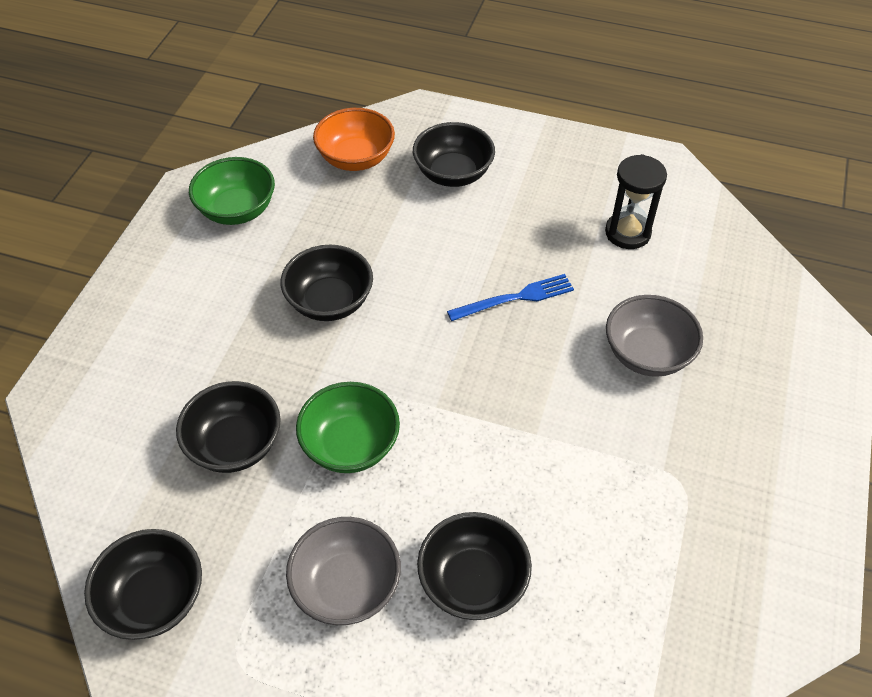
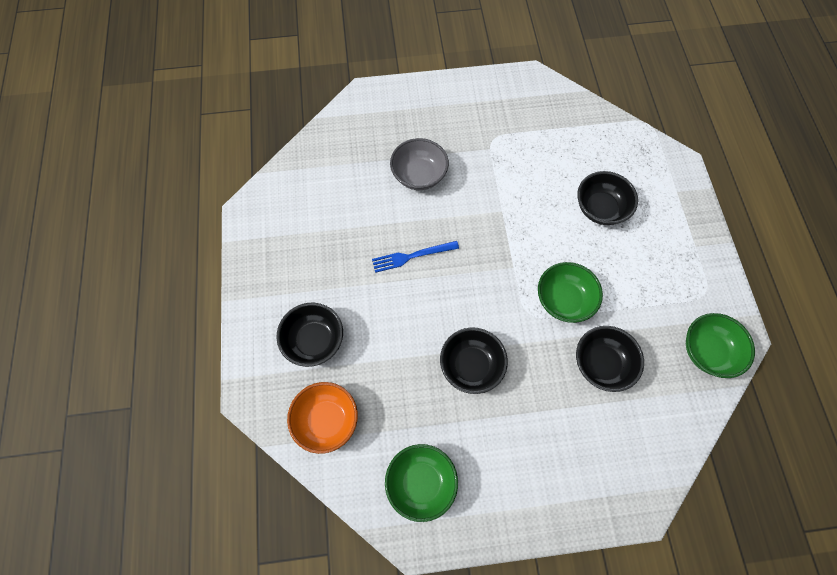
camera: 115 degrees left, 15 degrees up
black bowl [84,529,202,640] -> green bowl [686,313,755,378]
grey bowl [286,517,401,625] -> none
blue fork [447,274,574,321] -> blue fork turned 60 degrees counterclockwise [372,241,459,273]
black hourglass [605,154,667,249] -> none

